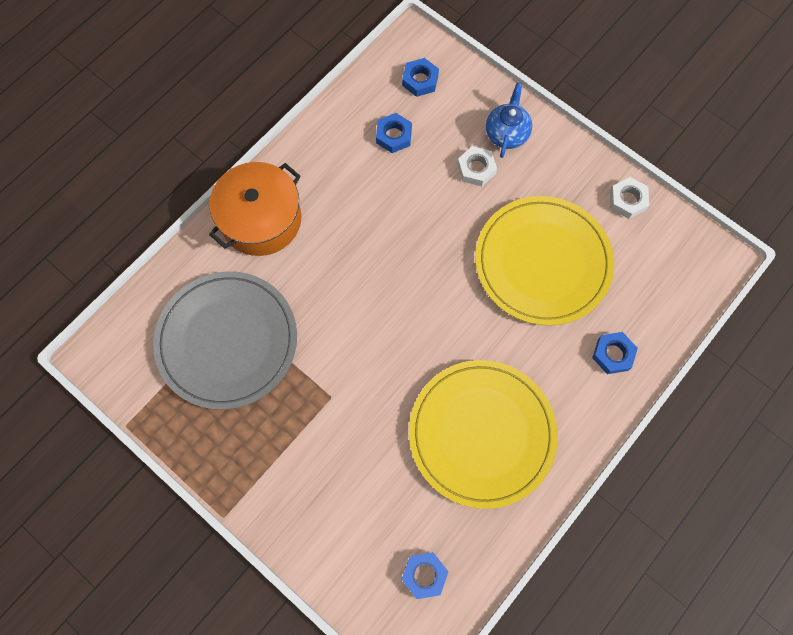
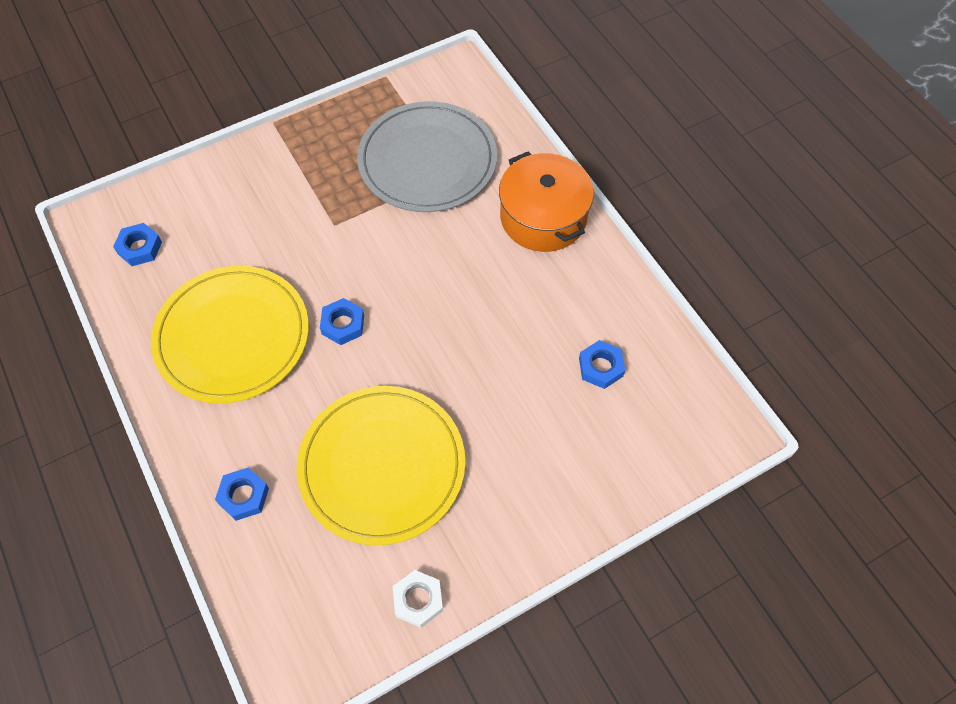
camera: 110 degrees right, 10 degrees down
blue nut [402,58,439,97] -> blue nut moved to [320,298,364,345]
white nut [457,146,497,186] -> none
blue teapot [486,82,532,158] -> none

